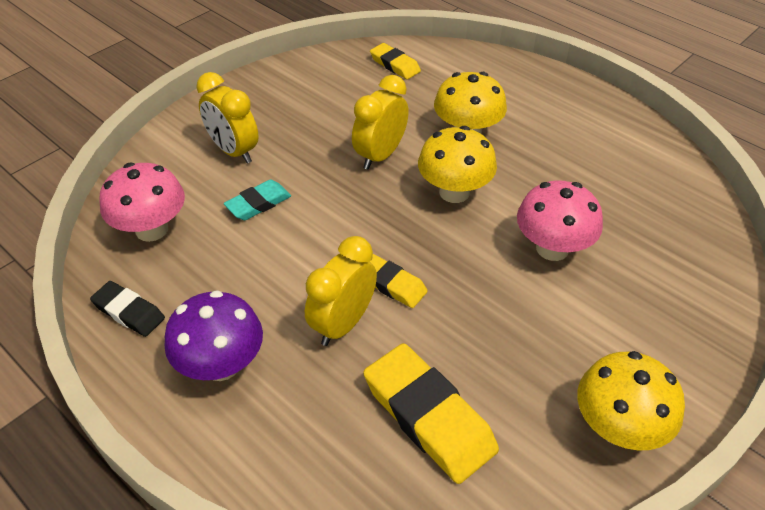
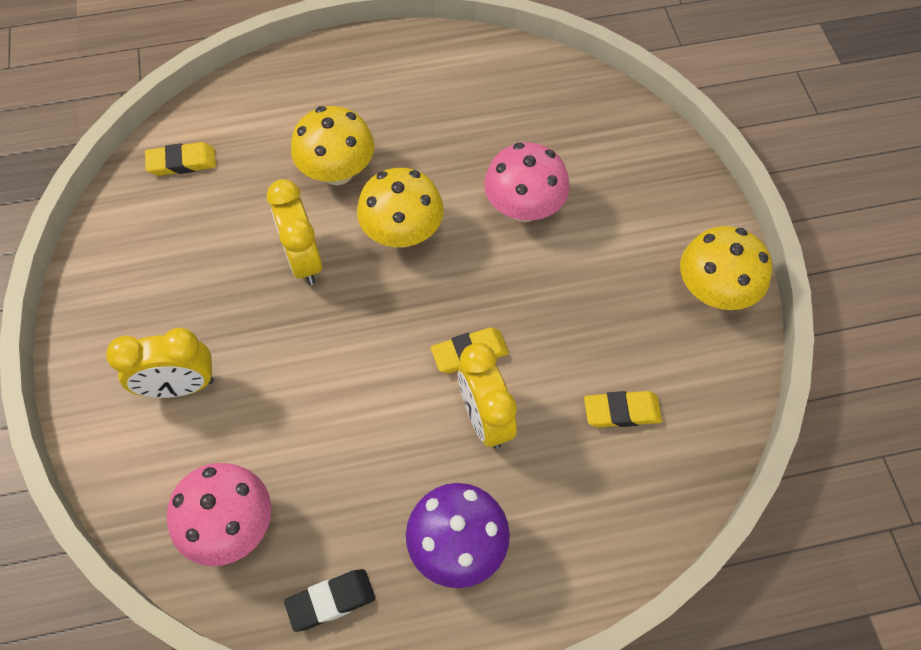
camera: 55 degrees left, 15 degrees up
turquoise eraser [224,180,291,220] -> none
yellow eraser [363,343,499,484] -> yellow eraser [584,391,662,428], size x0.56

